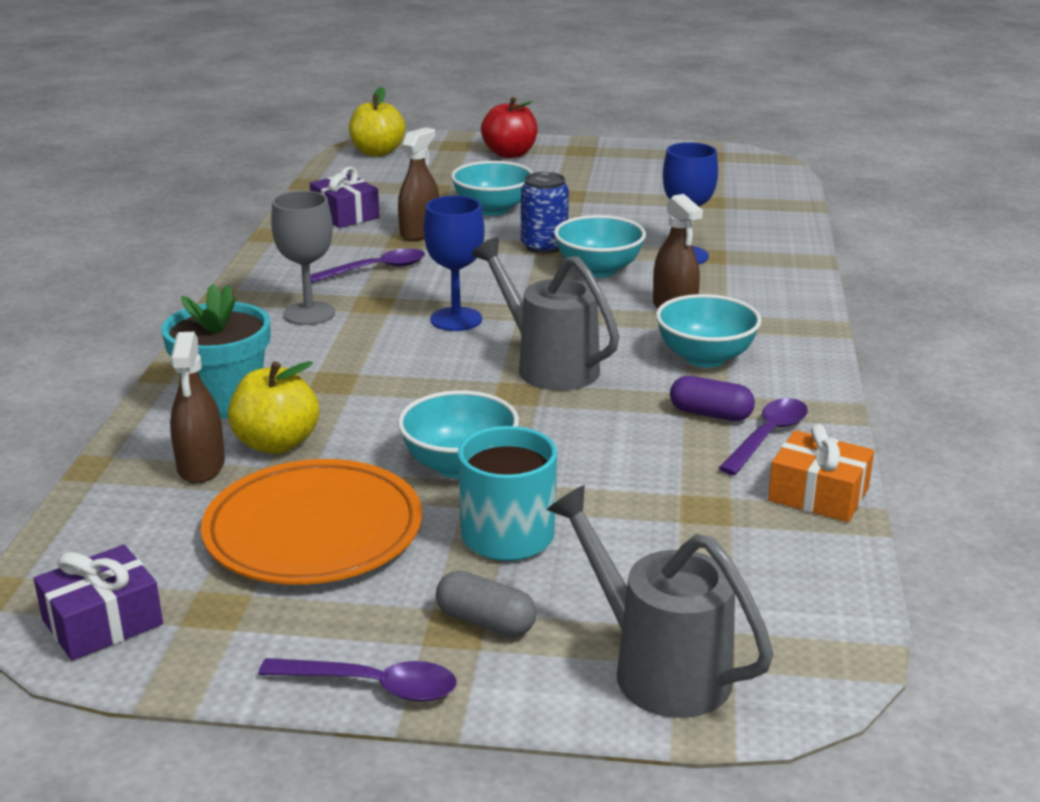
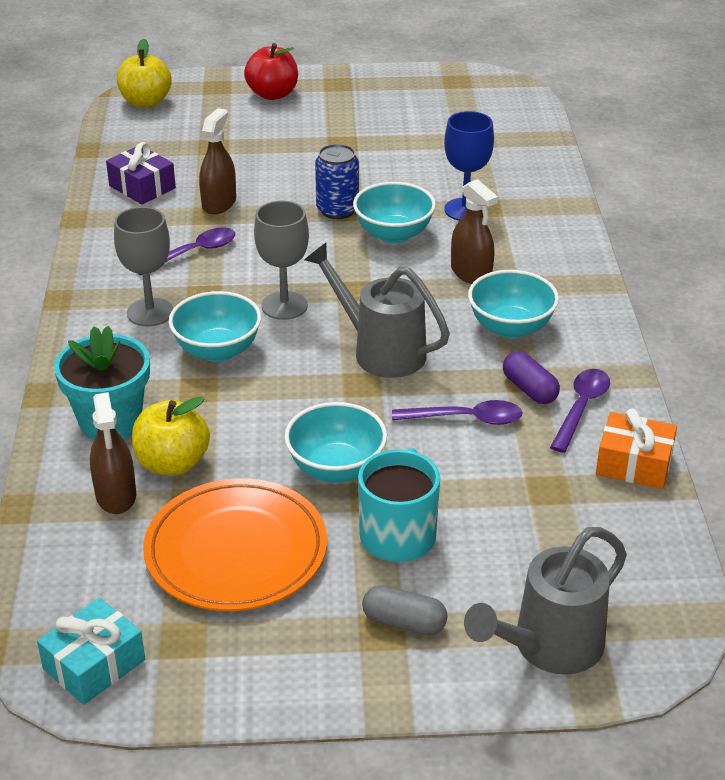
camera: 10 degrees left, 10 degrees up
purple gift [34,545,163,661] -> turquoise gift [37,598,145,705]
purple spoon [258,658,457,702] -> purple spoon moved to [392,400,523,425]
blue goblet [424,196,485,331] -> grey goblet [254,200,309,320]
turquoise bowl [451,161,533,216] -> turquoise bowl moved to [169,291,261,362]
grey watering can [547,485,773,718] -> grey watering can turned 75 degrees counterclockwise [464,527,627,675]
purple capsule [670,376,755,421] -> purple capsule turned 45 degrees clockwise [503,351,560,404]

